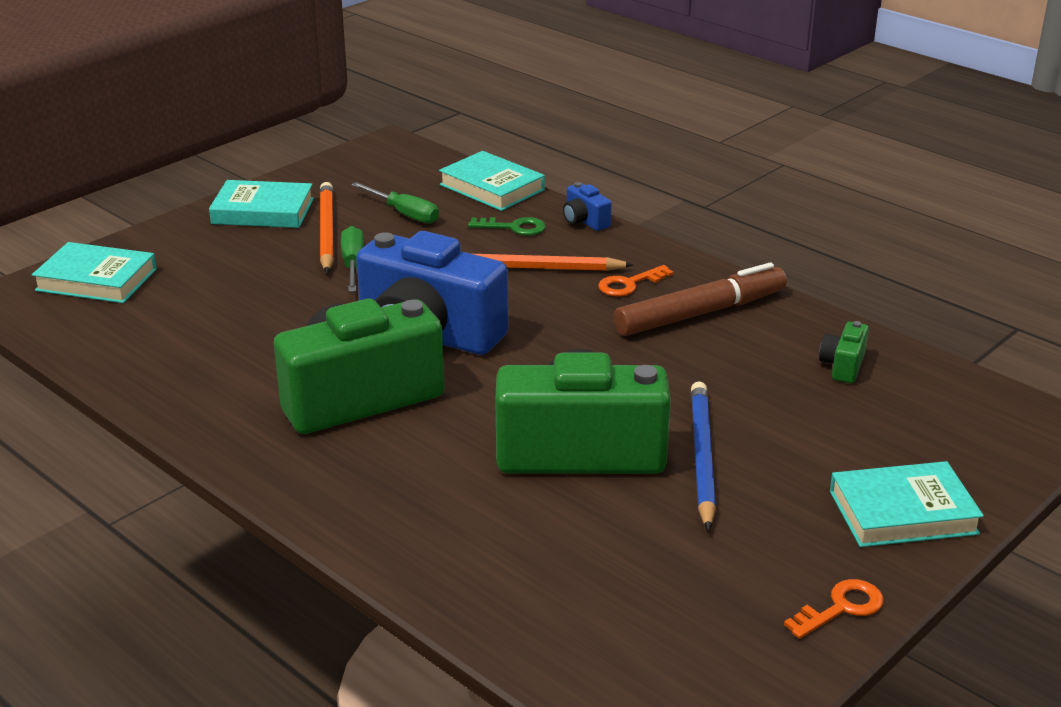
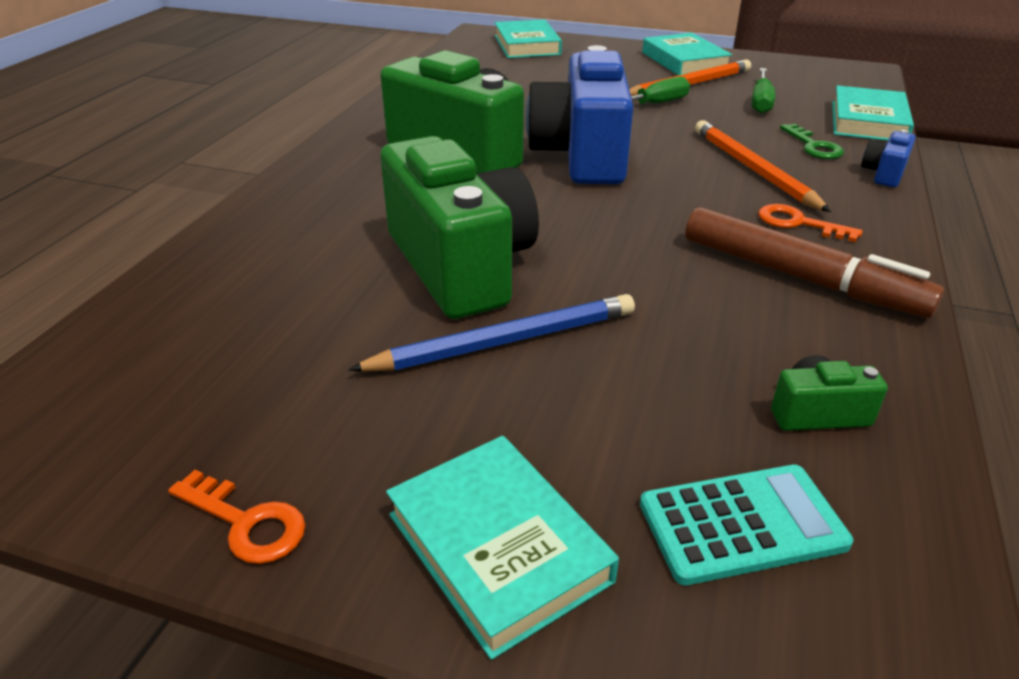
camera: 65 degrees right, 5 degrees up
none -> turquoise calculator [640,465,853,585]

